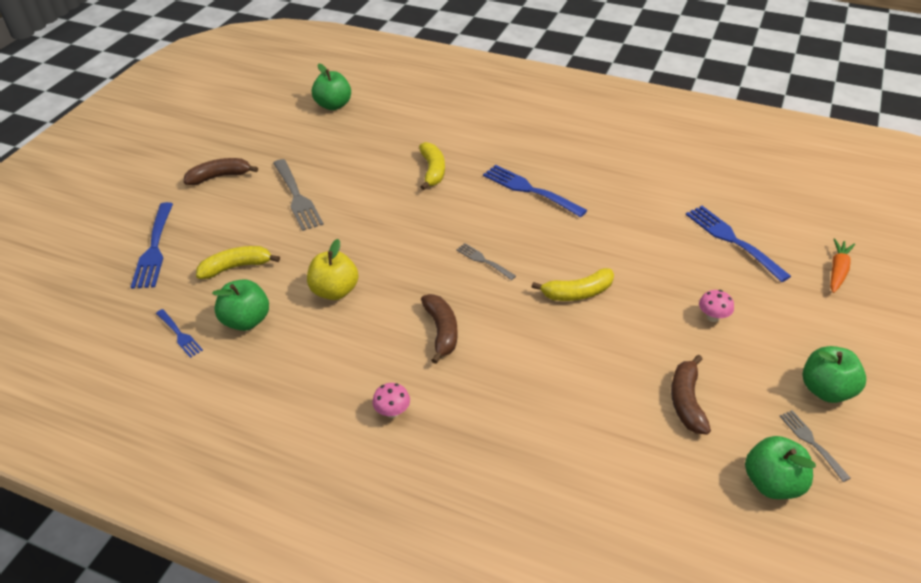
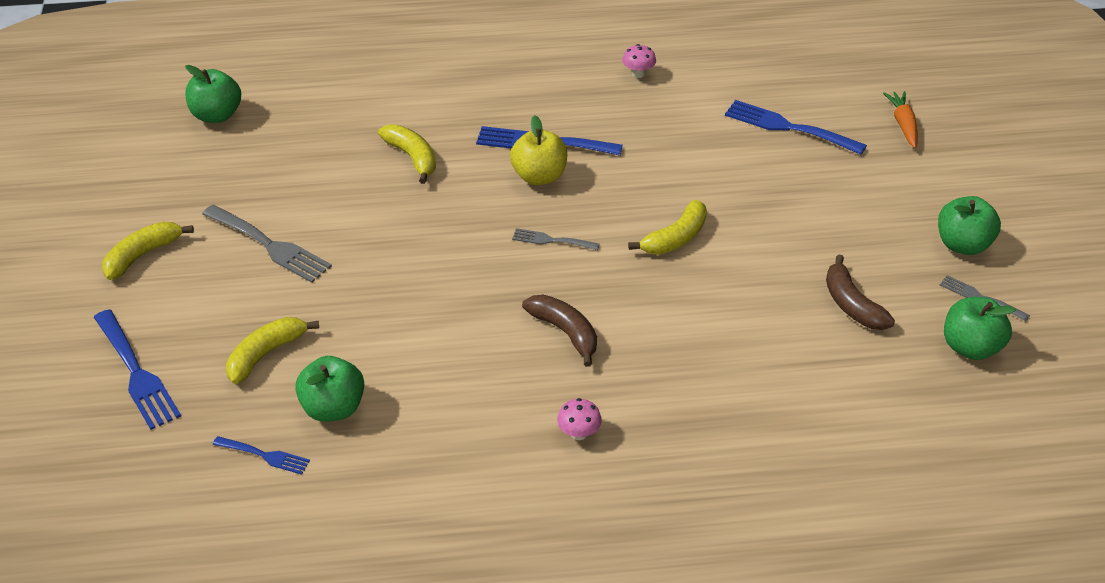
camera: 30 degrees left, 0 degrees up
brown banana [184,158,258,185] -> yellow banana [102,222,194,280]
yellow apple [307,239,358,300] -> yellow apple moved to [510,115,567,185]
pink mushroom [699,290,734,322] -> pink mushroom moved to [622,44,656,78]

